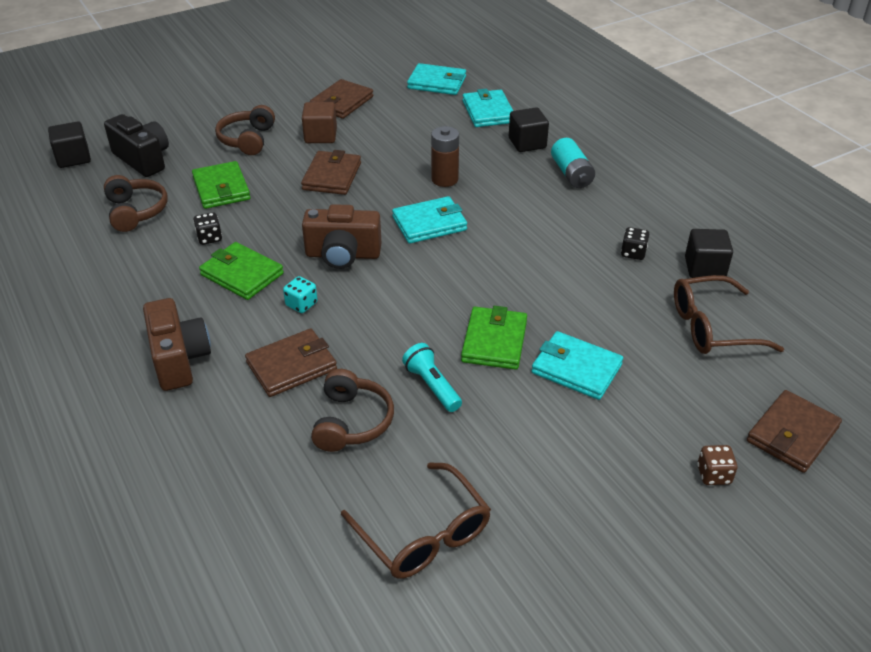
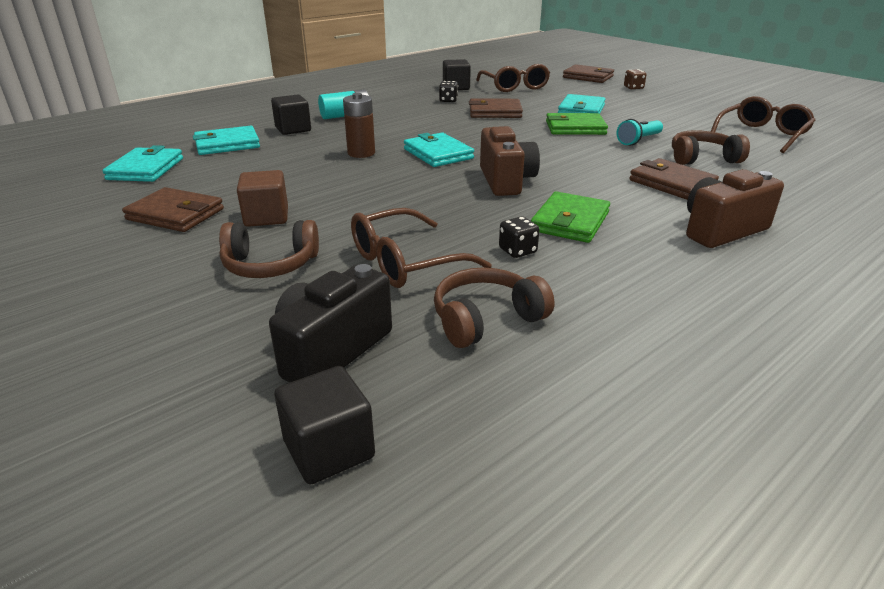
camera: 100 degrees left, 10 degrees down
green wallet [192,161,250,209] -> brown glasses [351,208,492,288]
turquoise dice [283,276,317,313] -> none
brown wallet [301,150,361,195] -> brown wallet moved to [469,98,523,118]

